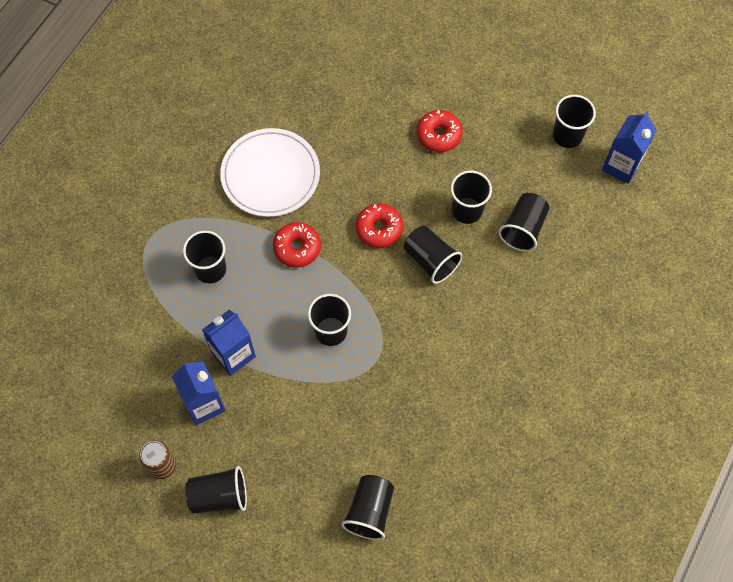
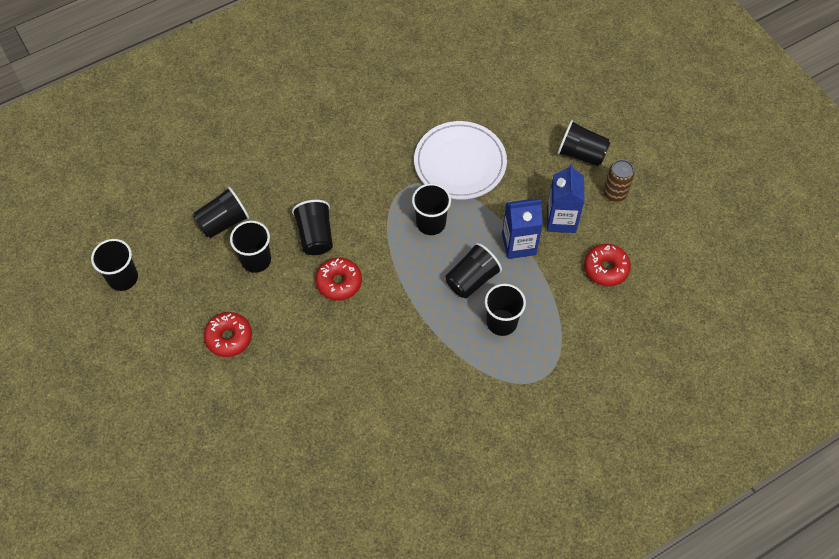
camera: 150 degrees left, 5 degrees down
white plate [220,128,320,217] -> white plate moved to [414,121,507,200]
red donut [273,222,321,268] -> red donut moved to [584,244,631,286]
black cup [341,475,394,540] -> black cup moved to [446,243,502,298]
blue carton [602,111,657,184] -> none

